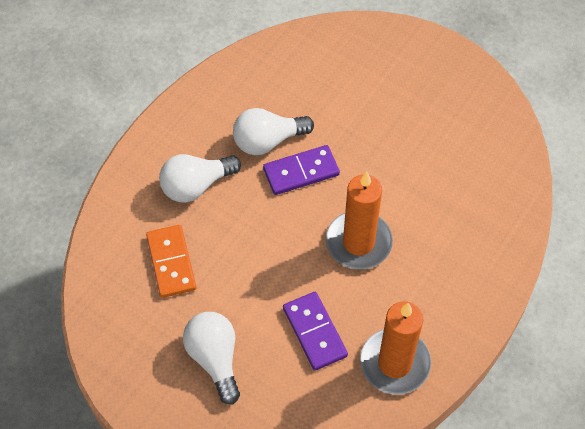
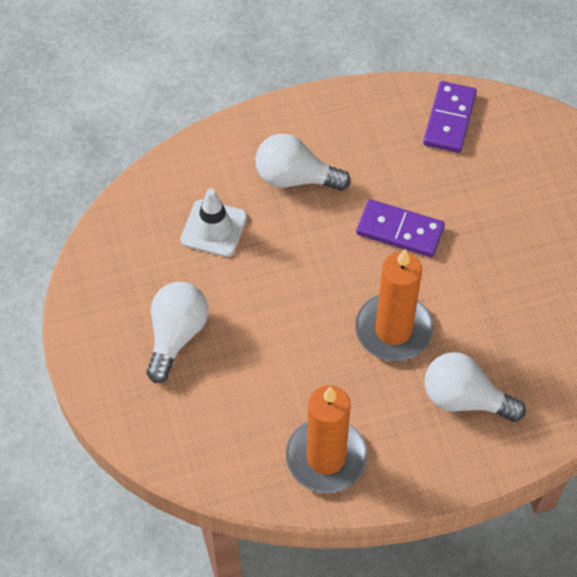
camera: 40 degrees right, 0 degrees up
orange domino [146,225,196,298] -> white traffic cone [180,189,247,257]
white light bulb [233,108,314,155] -> white light bulb moved to [425,352,526,422]
purple domino [283,292,348,371] -> purple domino moved to [423,81,477,153]

